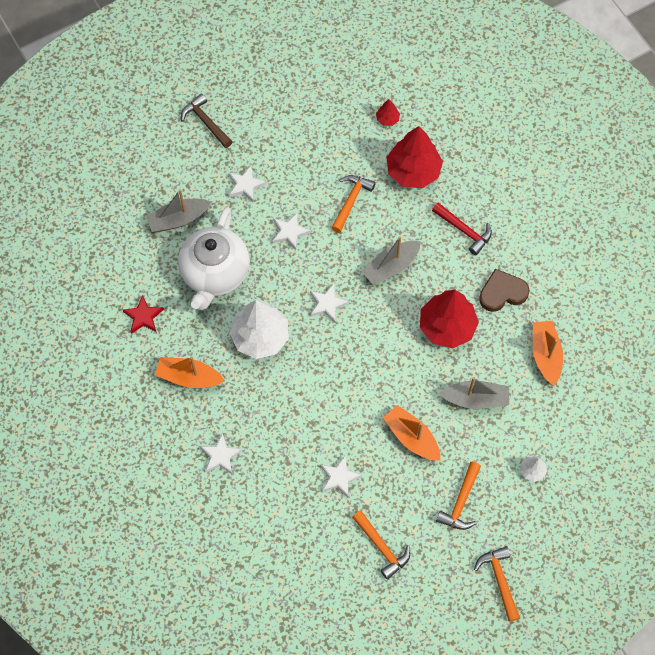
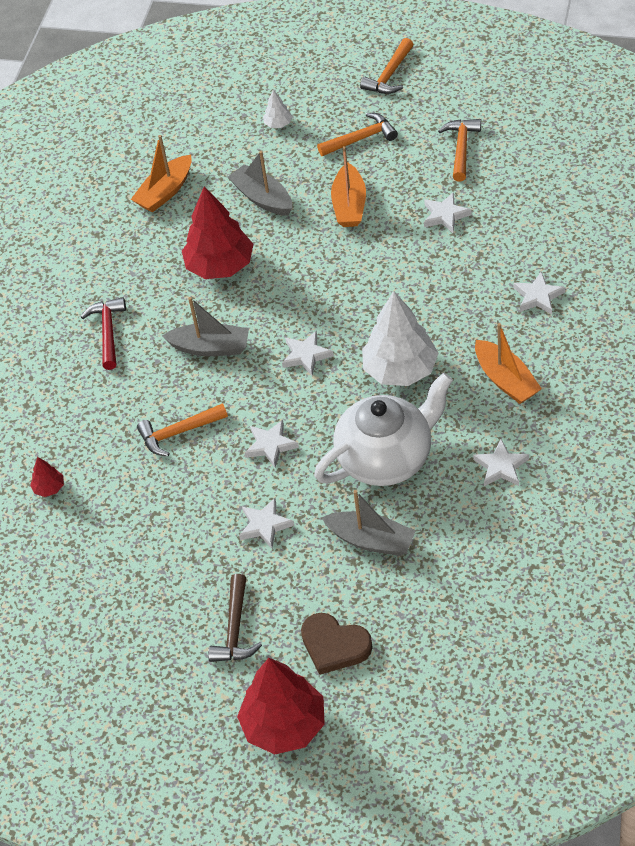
camera: 130 degrees left, 15 degrees down
red star [123,295,164,334] -> white star [473,439,529,486]
red tree [386,126,443,188] -> red tree moved to [237,658,325,754]
brown heart [479,269,530,312] -> brown heart moved to [301,613,373,675]

